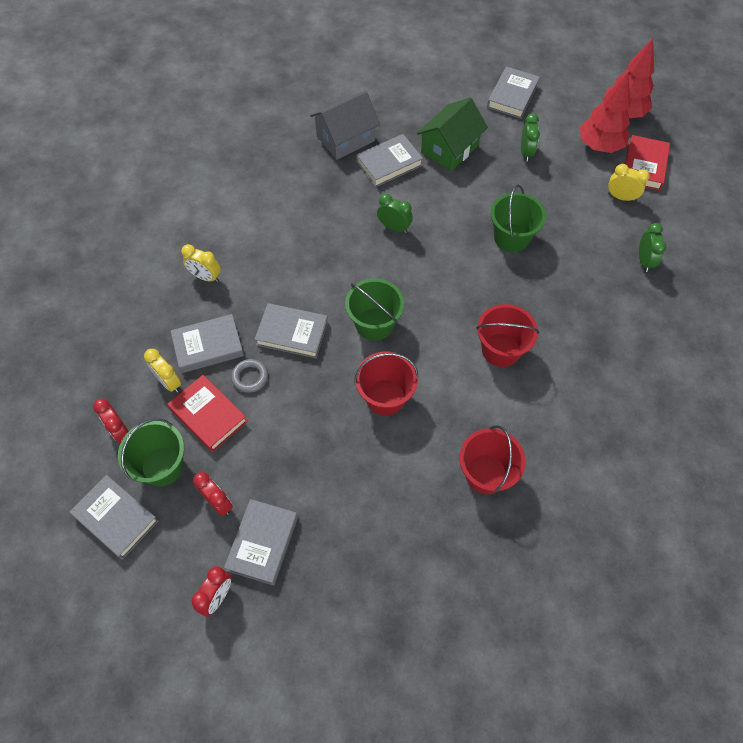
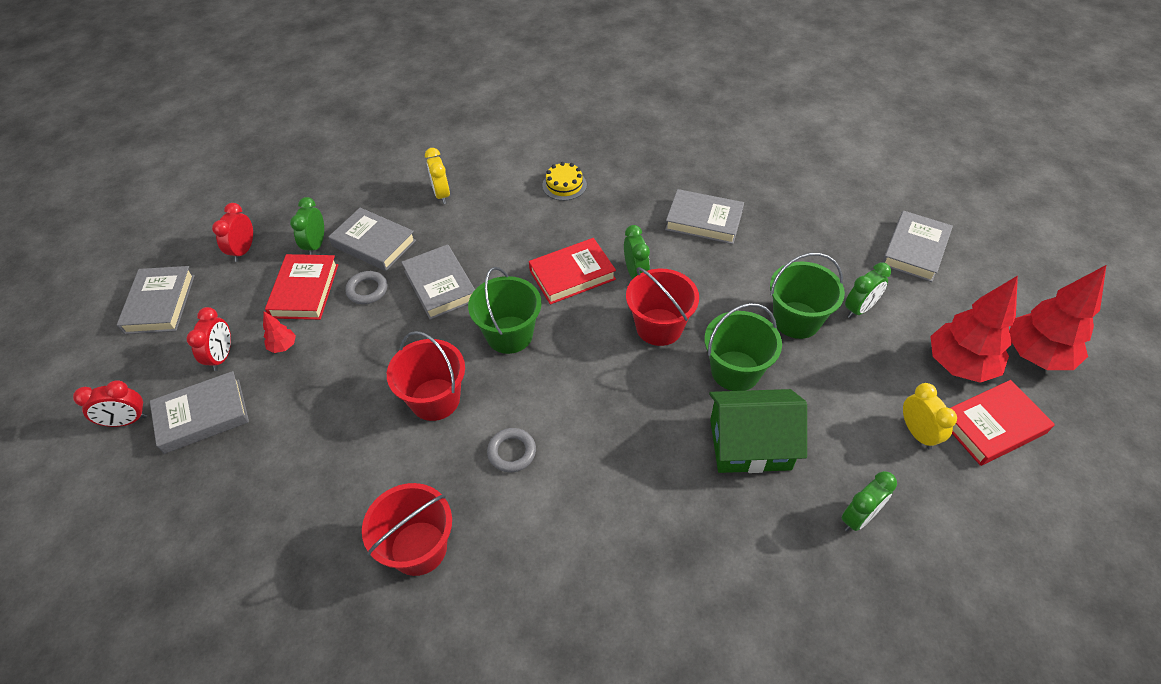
camera: 50 degrees right, 10 degrees down
green bucket [118,418,184,486] -> green bucket moved to [770,253,845,339]
yellow clock [144,349,181,393] -> green clock [290,197,324,255]
grey house [310,91,380,160] -> none
green house [417,97,488,171] -> green house moved to [709,389,807,473]
red bucket [476,304,539,367] -> red bucket moved to [626,267,699,346]
grey book [487,67,540,119] -> grey book turned 45 degrees counterclockwise [882,211,953,282]
none -> red tree [263,312,296,353]
none -> grey ring [487,428,536,472]
none -> red book [529,238,616,305]
none -> yellow cake [542,162,587,201]

